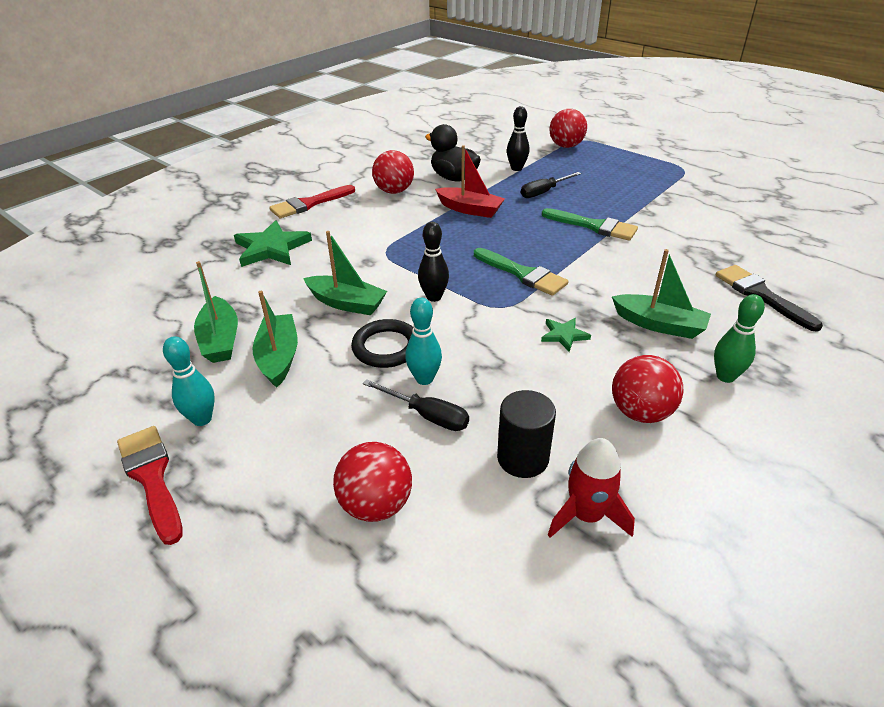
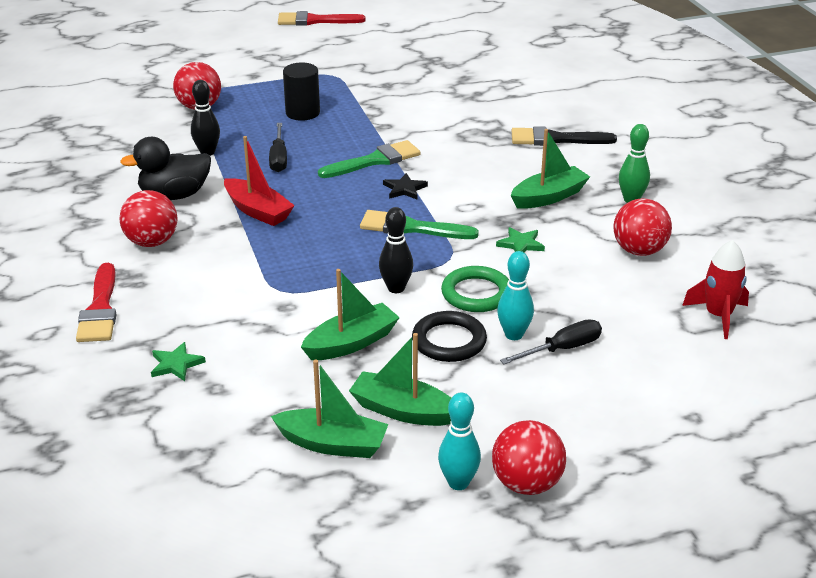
camera: 60 degrees left, 5 degrees down
red brush [117,426,183,545] -> red brush moved to [278,11,365,26]
green star [234,220,312,267] -> green star [151,342,206,381], size x0.52
red ball [333,442,412,522] -> red ball moved to [492,420,566,495]
red boat [435,145,505,218] -> red boat turned 75 degrees clockwise [224,136,295,226]
green brush [474,248,568,296] -> green brush turned 150 degrees counterclockwise [360,210,479,239]
black cylinder [497,390,556,478] -> black cylinder moved to [283,62,320,121]
none -> black star [383,173,428,200]
none -> green ring [441,266,509,312]

